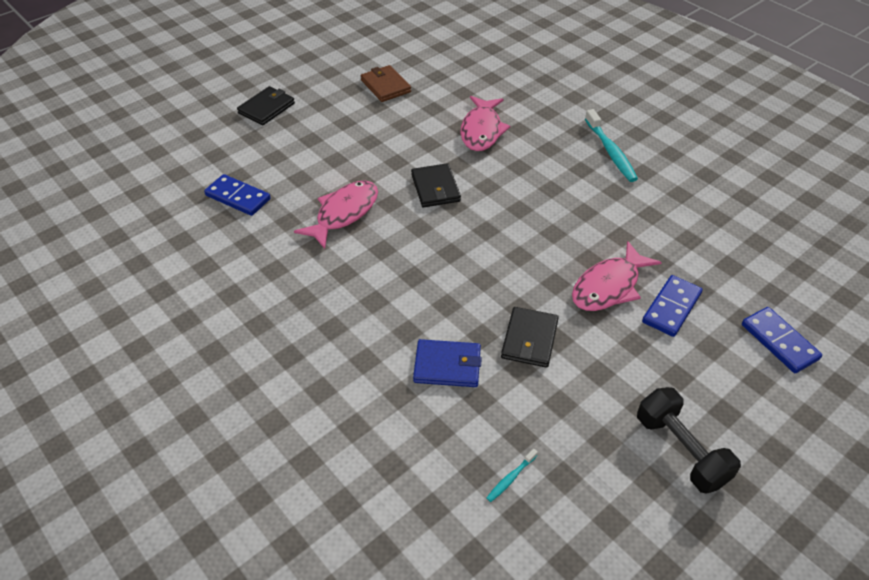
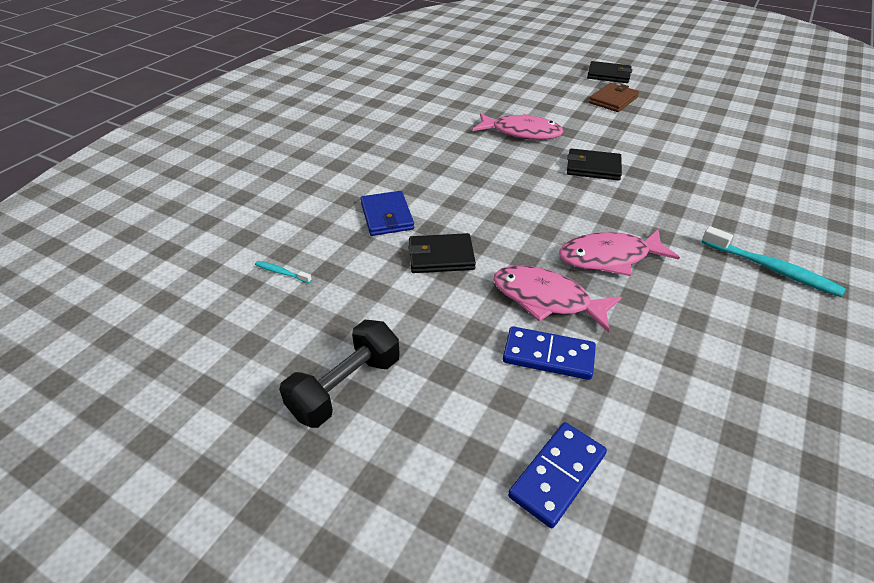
camera: 70 degrees right, 5 degrees down
blue domino [204,174,271,216] -> none
brown wallet [361,65,411,102] -> brown wallet moved to [589,83,639,112]
black wallet [411,163,461,207] -> black wallet turned 45 degrees clockwise [567,148,622,181]
pink fish [460,96,510,151] -> pink fish moved to [559,230,680,276]
turquoise toothbrush [585,109,638,182] -> turquoise toothbrush turned 105 degrees counterclockwise [701,226,846,297]

